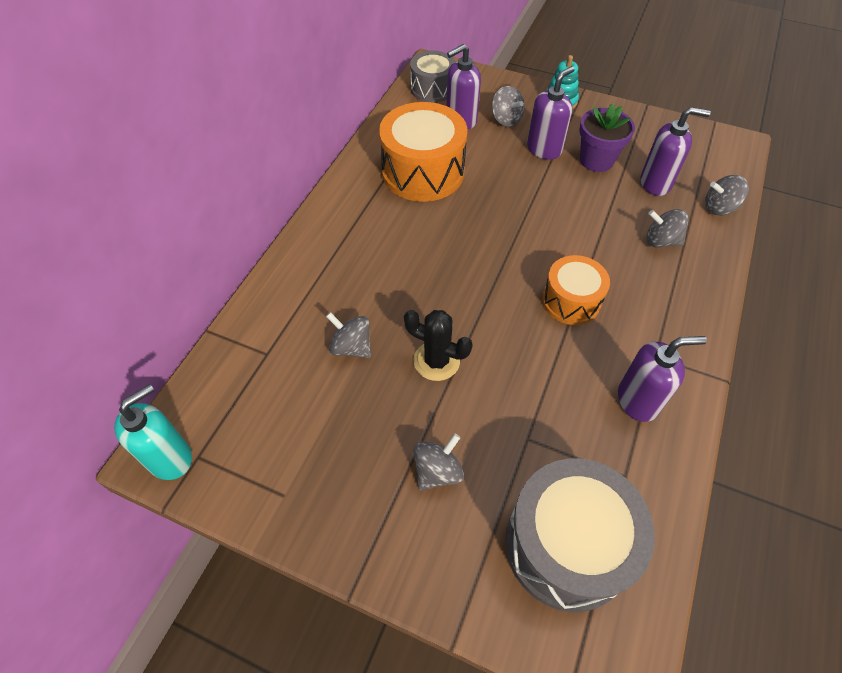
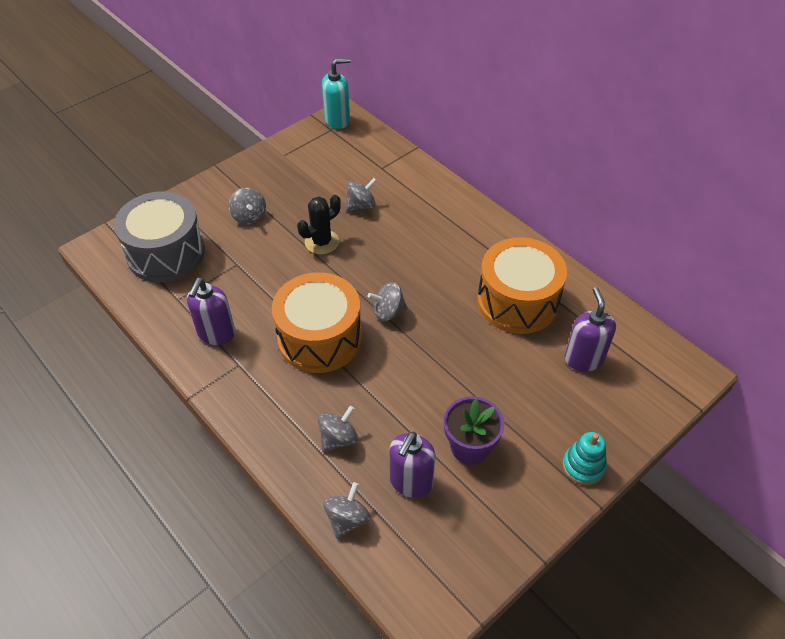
camera: 115 degrees right, 5 degrees down
turquoise soap dispenser [114,384,192,480] -> turquoise soap dispenser turned 90 degrees counterclockwise [322,58,351,129]
grey drum [410,51,455,103] -> none
grey spinning top [492,86,524,127] -> grey spinning top moved to [368,282,408,321]
purple soap dispenser [527,66,575,160] -> none
orange drum [542,255,610,325] -> orange drum [272,272,362,373], size x1.66

